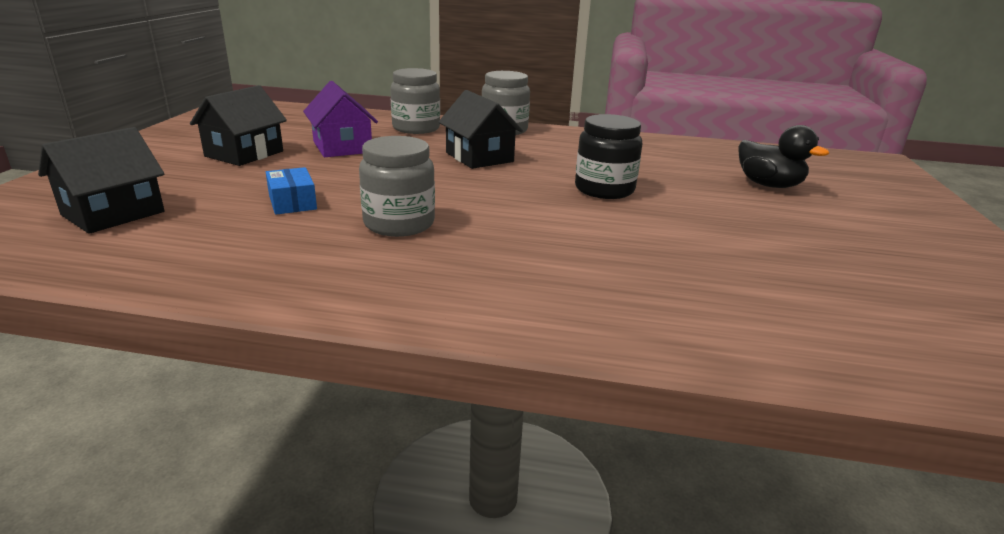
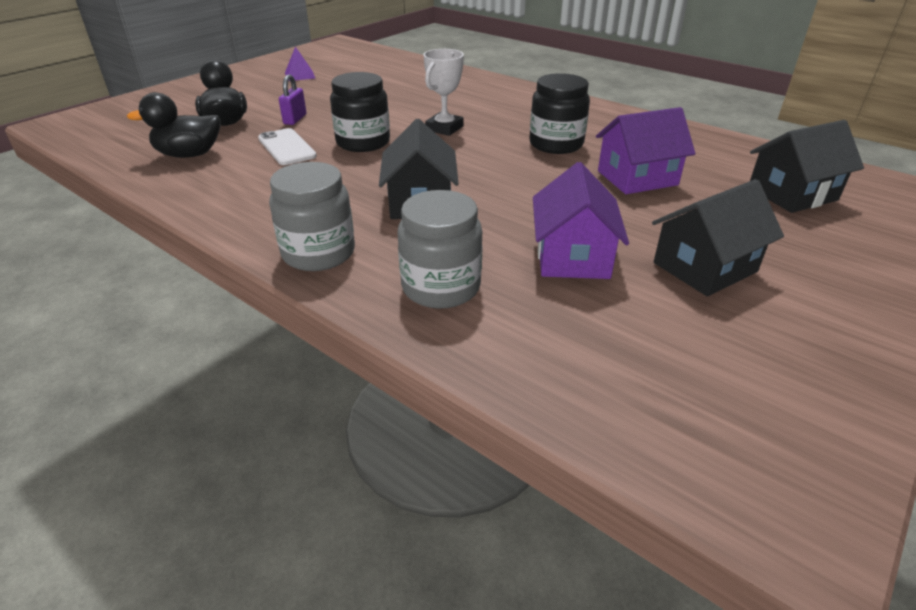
camera: 150 degrees left, 10 degrees up
blue box [266,167,317,215] -> purple house [596,107,696,194]
grey jar [359,136,435,237] -> black jar [529,73,590,154]
none -> black duck [127,92,221,158]
none -> white phone [258,128,317,165]
none -> purple padlock [279,74,306,125]
none -> purple pyramid [285,47,315,81]
none -> white trophy [424,49,464,136]

